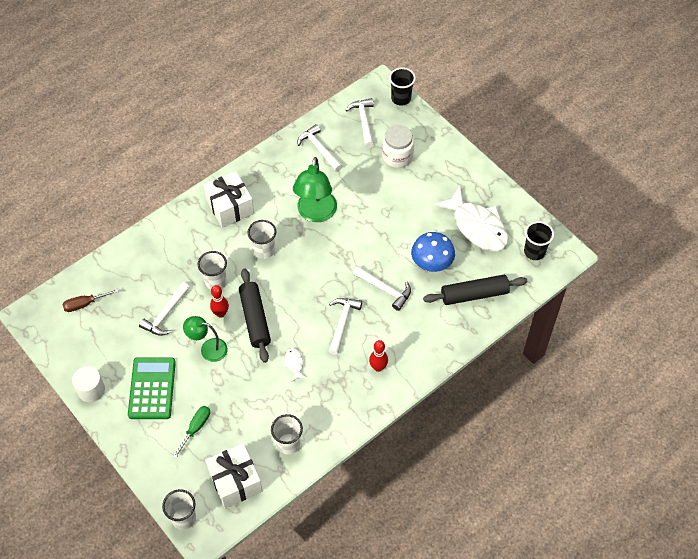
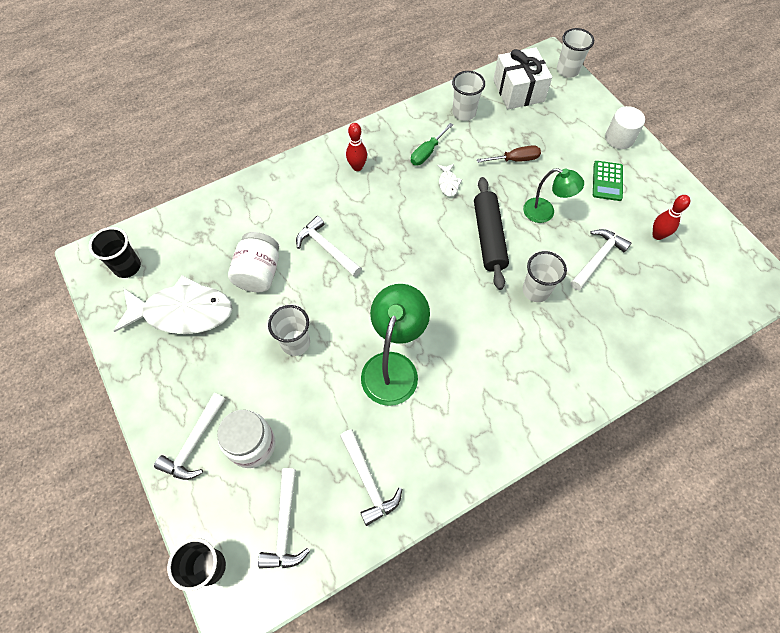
camera: 170 degrees left, 5 degrees up
brown screwdriver [62,289,119,312] -> brown screwdriver moved to [477,145,541,163]
white cylinder [72,366,105,402] -> white cylinder moved to [605,106,645,149]
green calculator [128,357,176,419] -> green calculator [593,161,623,201], size x0.61
green screwdriver [173,406,210,458] -> green screwdriver moved to [411,123,453,165]
white gift [204,171,254,228] -> none
red bowling pin [210,285,229,318] -> red bowling pin moved to [652,195,690,240]
white cup [248,220,276,259] -> white cup moved to [268,305,310,356]
white hammer [329,298,362,355] -> white hammer moved to [154,393,225,480]
blue mushroom [411,232,455,272] -> white jar [228,232,279,292]
black rolling pin [423,275,527,305] -> none
white fish [434,186,509,251] -> white fish turned 120 degrees clockwise [113,275,233,334]

